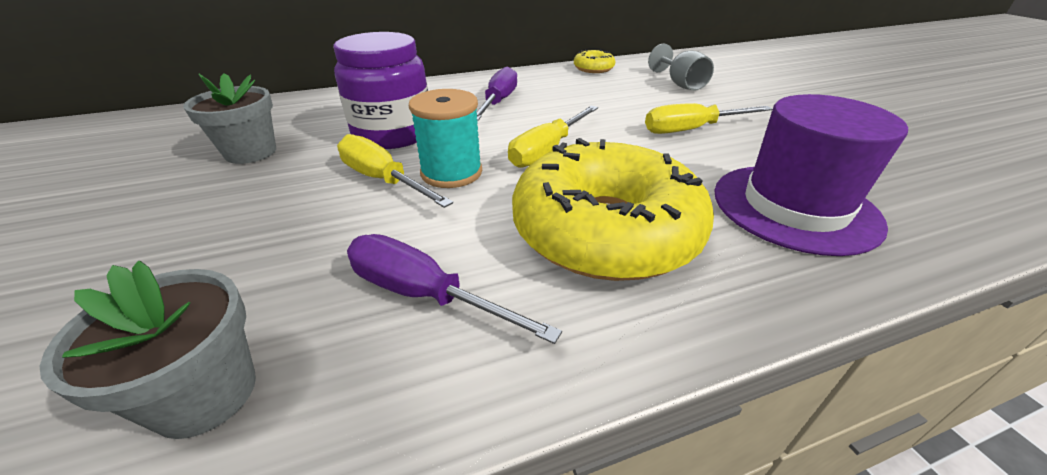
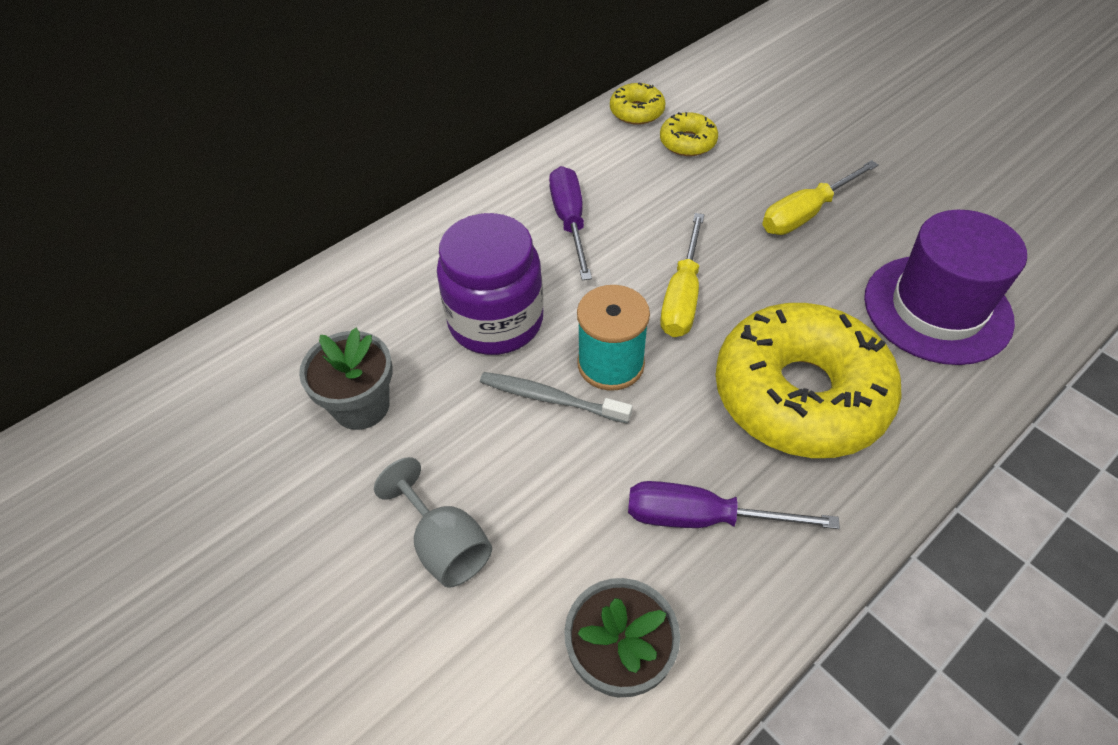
camera: 20 degrees left, 15 degrees up
yellow screwdriver [337,134,453,208] -> grey toothbrush [480,372,632,424]
grey goblet [648,44,714,91] -> grey goblet moved to [374,457,492,588]
none -> yellow donut [660,112,718,156]

